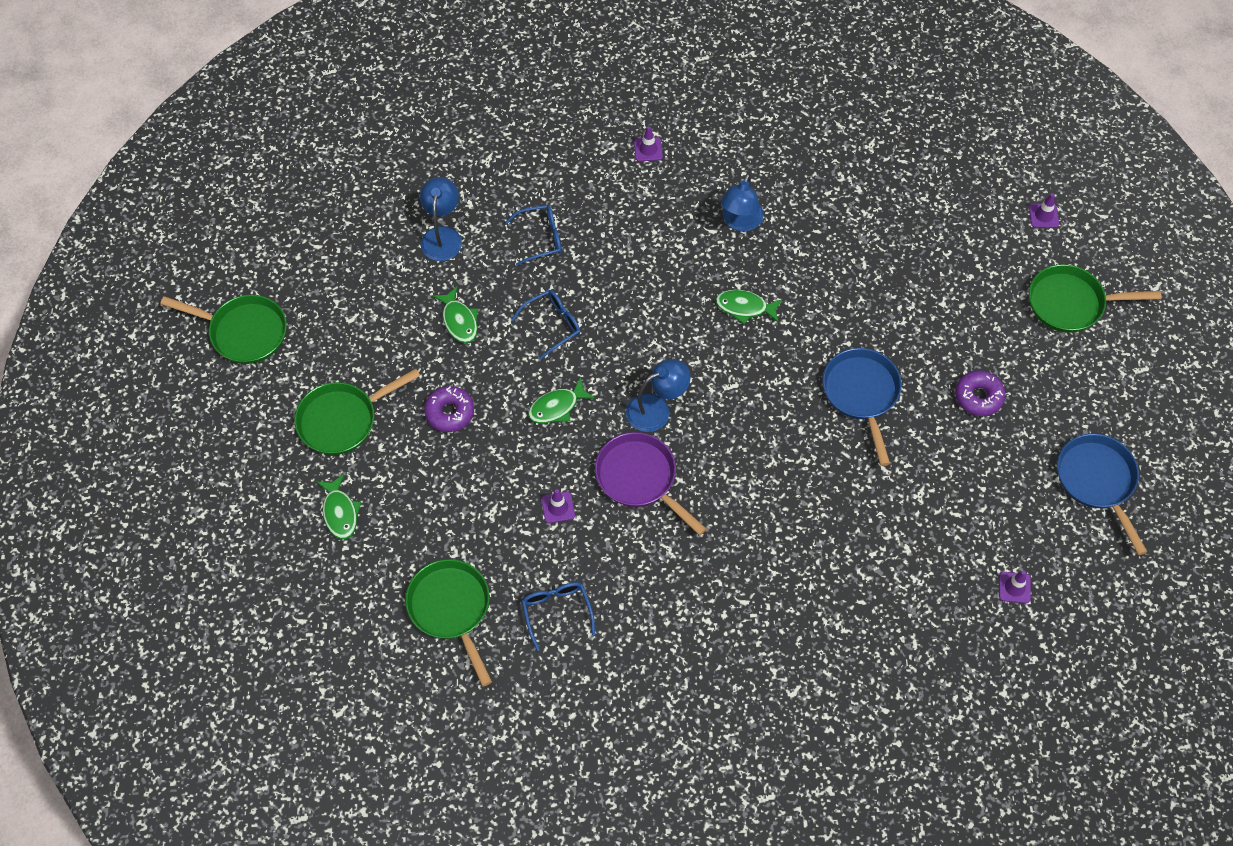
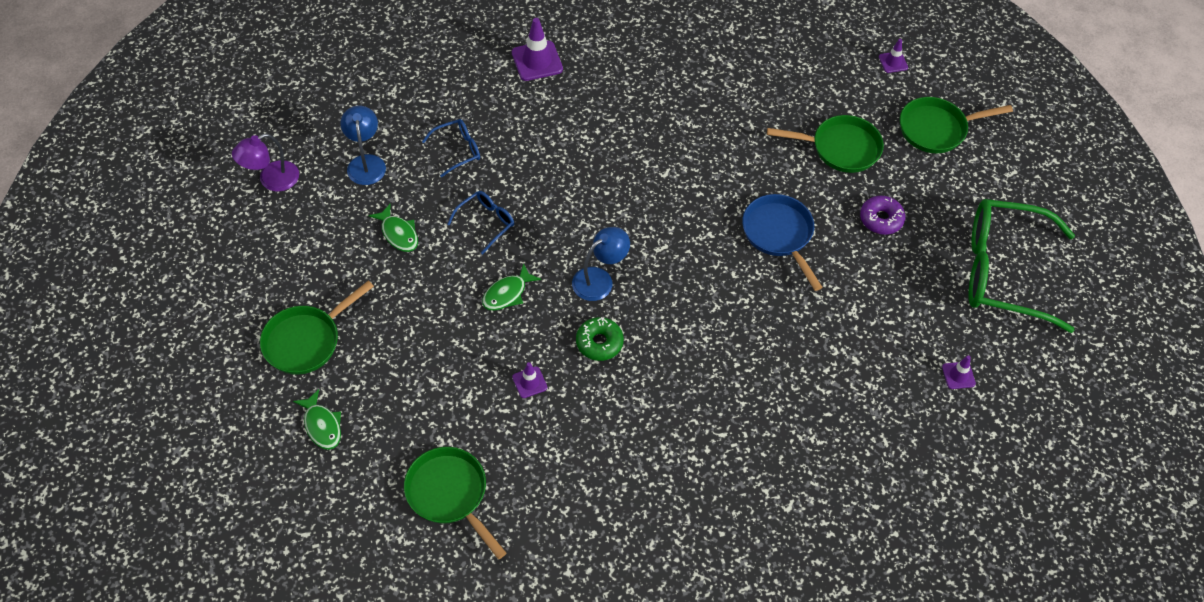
camera: 15 degrees left, 5 degrees down
green pan [160,295,287,364] -> green pan moved to [767,115,884,173]
purple donut [424,386,474,432] -> none
blue glasses [522,582,595,651] -> none
purple pan [595,432,706,535] -> green donut [576,317,624,361]
purple traffic cone [634,126,663,162] -> purple traffic cone [512,18,563,81], size x1.78
green fish [715,290,783,324] -> none
blue lamp [721,173,764,231] -> none
blue pan [1057,434,1147,555] -> green glasses [969,199,1075,333]
none -> purple lamp [232,133,299,191]

